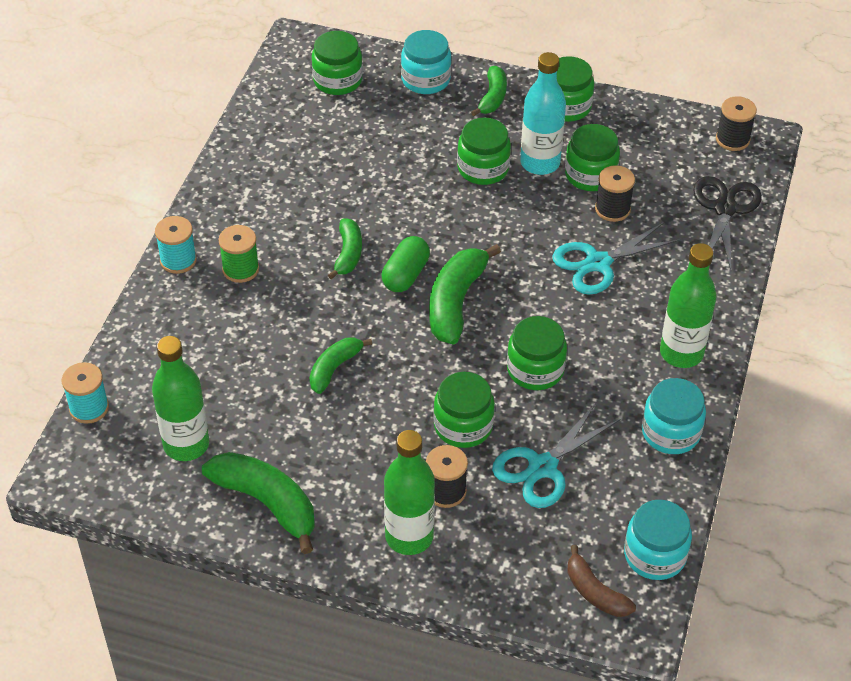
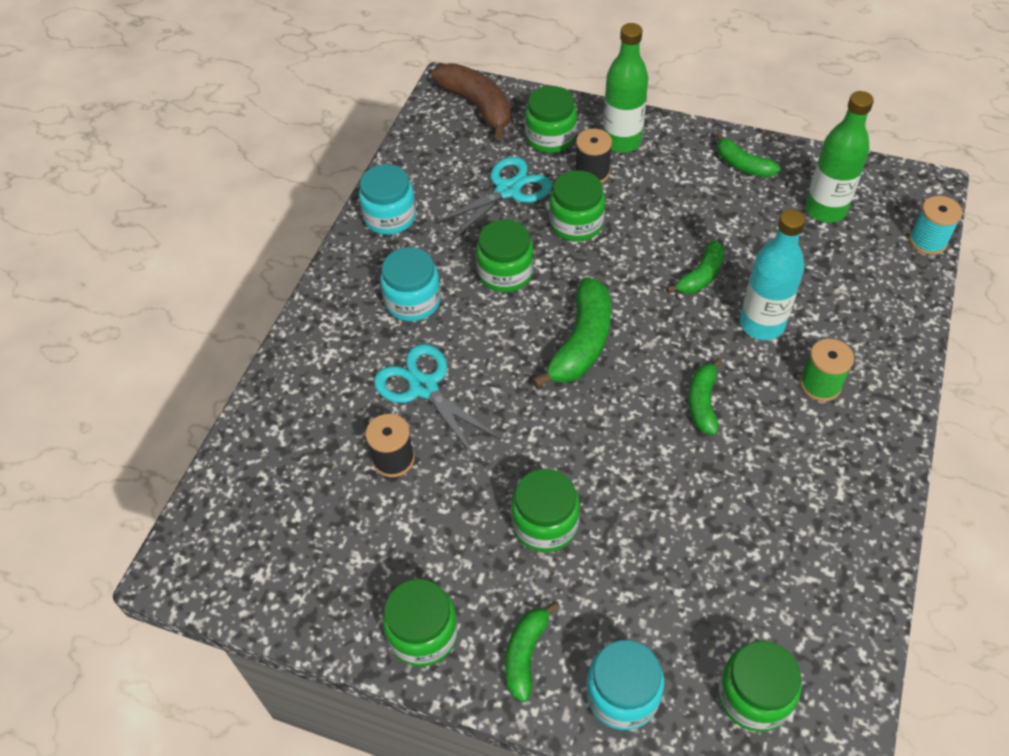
camera: 175 degrees left, 5 degrees up
turquoise spool [155,216,197,274] -> none
green banana [202,452,315,554] -> green banana [716,133,780,178], size x0.60
green capsule [382,236,430,292] -> none
turquoise bottle [520,52,566,175] -> turquoise bottle moved to [740,209,806,340]
turquoise scissors [552,222,681,295] -> turquoise scissors turned 105 degrees counterclockwise [374,344,500,457]
green jar [565,124,620,191] -> green jar moved to [525,86,577,153]
brown banana [567,545,636,617] -> brown banana [431,63,511,140], size x1.66
turquoise jar [624,500,692,580] -> turquoise jar moved to [380,247,441,321]
green bottle [660,243,717,368] -> none
black scissors [693,176,762,270] -> none
black spool [716,96,757,151] -> none

